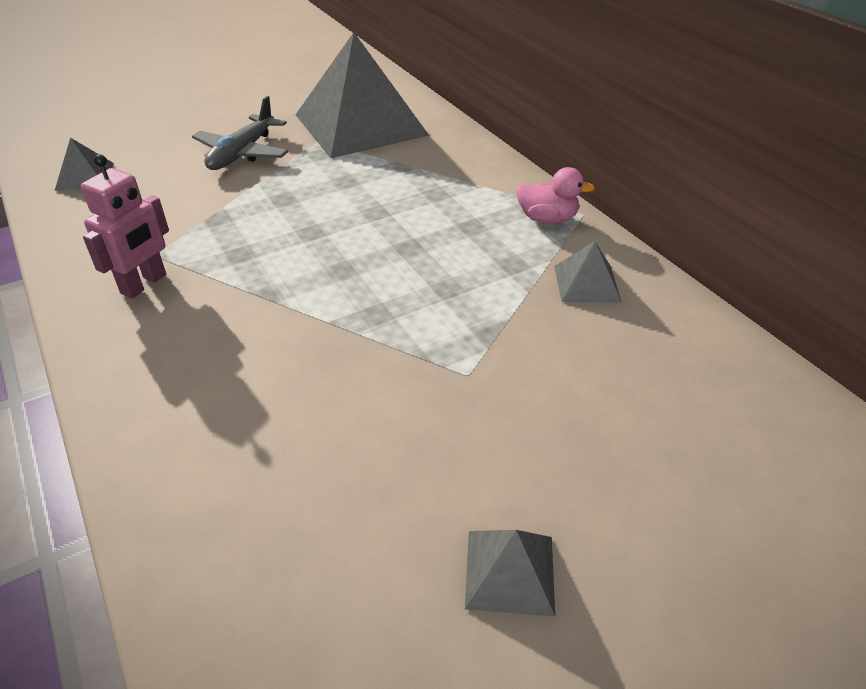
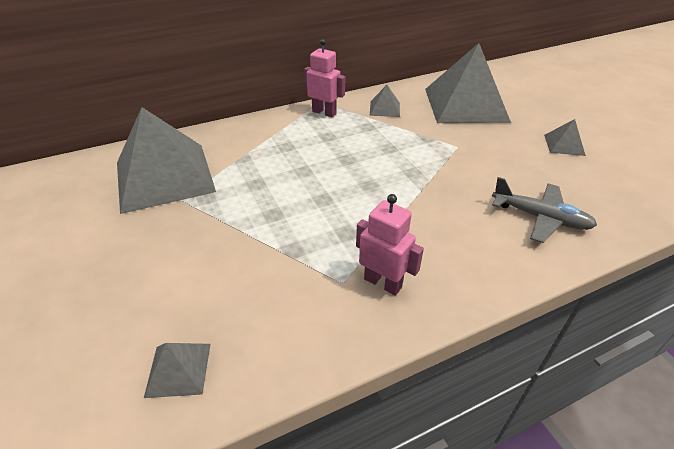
camera: 85 degrees left, 0 degrees up
grey plane [192,96,288,170] -> grey plane moved to [492,177,597,243]
pink duck [516,167,595,224] -> pink robot [304,39,345,117]
none -> grey pyramid [425,43,511,123]

